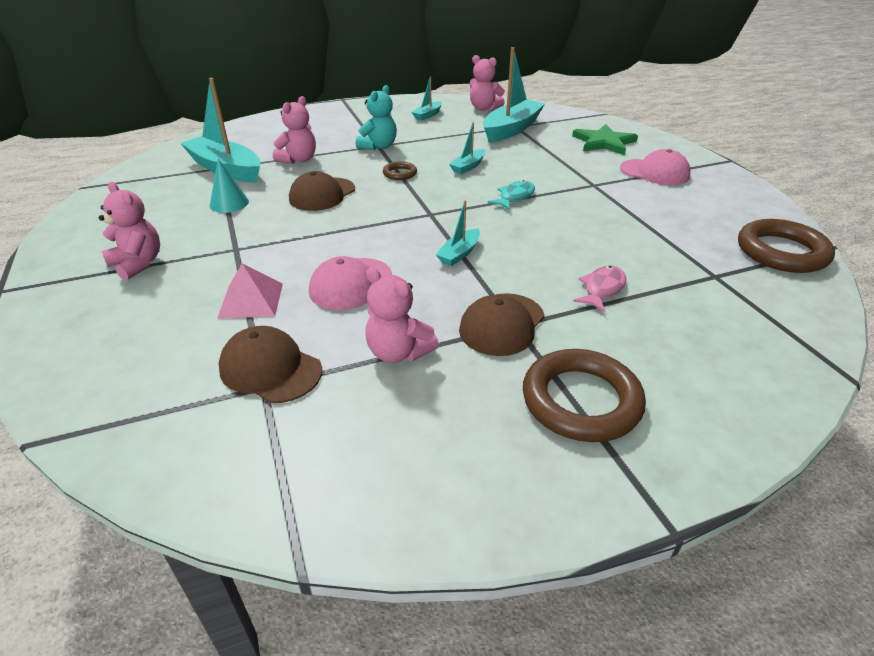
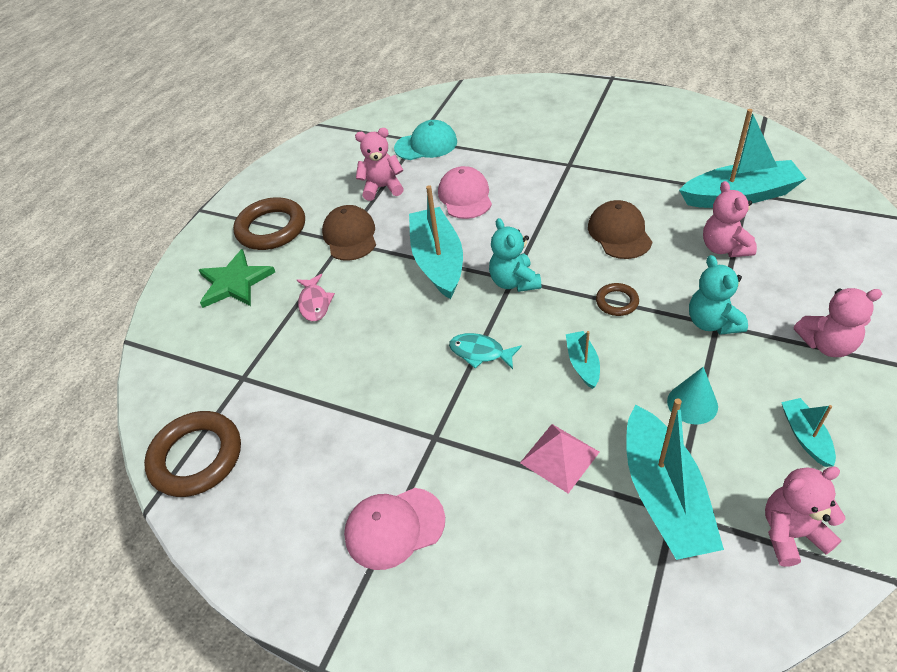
camera: 140 degrees right, 10 degrees up
pink teddy bear [99,182,160,280] -> pink teddy bear moved to [794,288,882,357]
turquoise cone [209,159,249,213] -> turquoise cone moved to [667,367,718,424]
pink pyramid [217,263,283,319] -> pink pyramid moved to [520,424,599,493]
brown cap [219,326,322,403] -> turquoise cap [394,120,457,160]
turquoise boat [436,200,480,266] -> turquoise boat [409,185,463,299], size x2.05
turquoise fish [488,180,535,210] -> turquoise fish turned 120 degrees clockwise [449,333,522,369]
green star [572,124,638,155] -> green star moved to [199,249,275,308]
none -> turquoise teddy bear [489,218,541,292]

